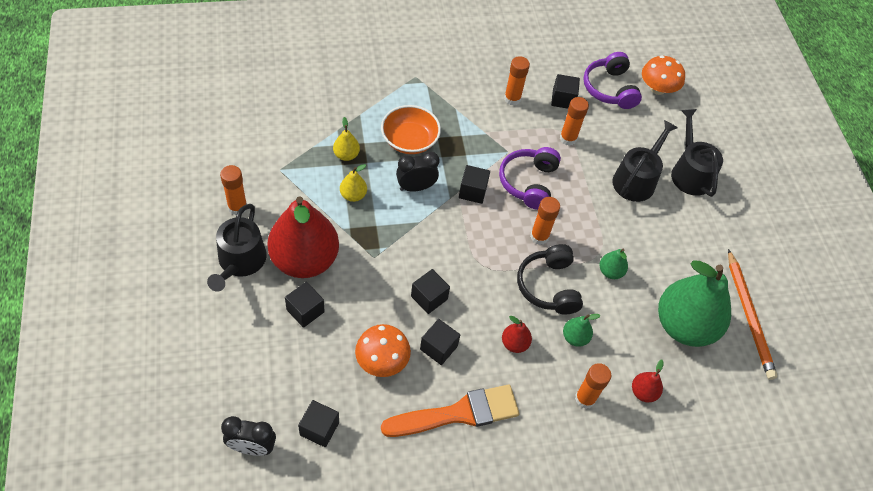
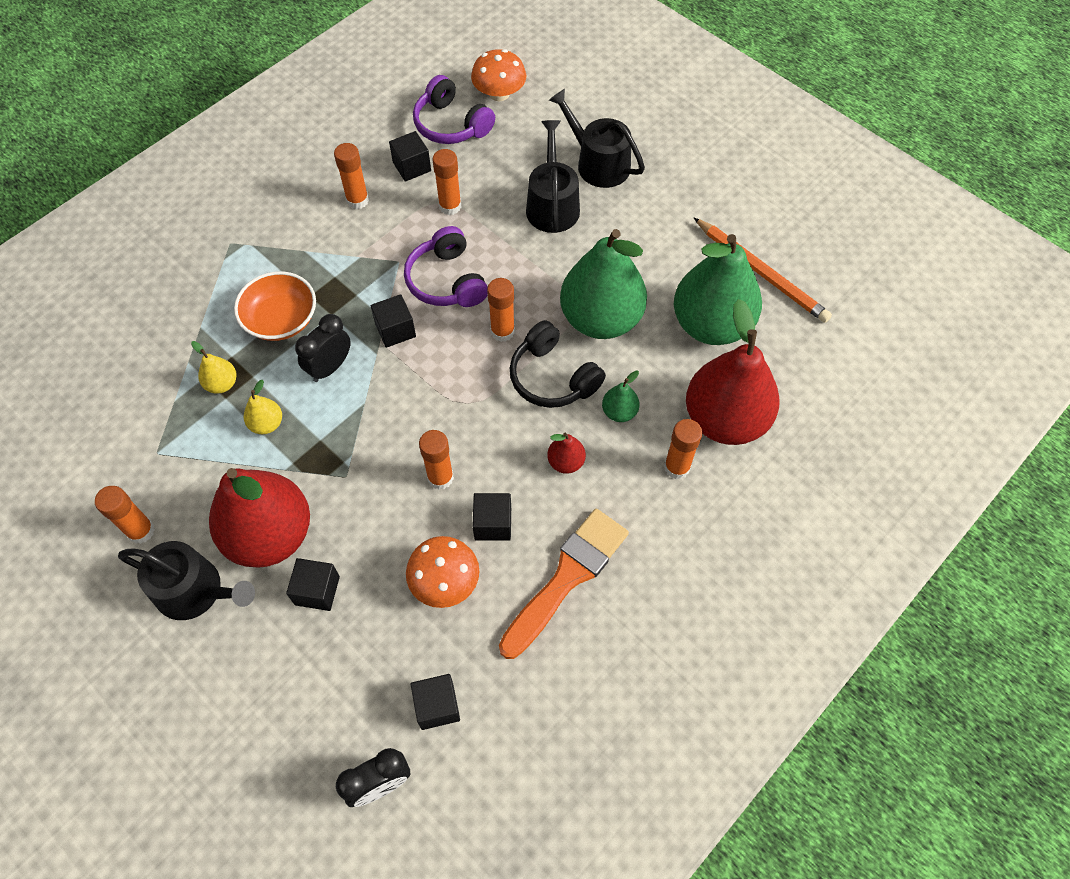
camera: 30 degrees left, 5 degrees up
black watering can [207,204,267,292] -> black watering can turned 45 degrees counterclockwise [118,541,255,620]
black cube [411,269,450,314] -> orange glue stick [419,430,454,490]
green pear [600,249,628,279] -> green pear [560,229,647,339], size x2.40
red pear [632,360,664,403] -> red pear [686,299,780,445], size x2.40

